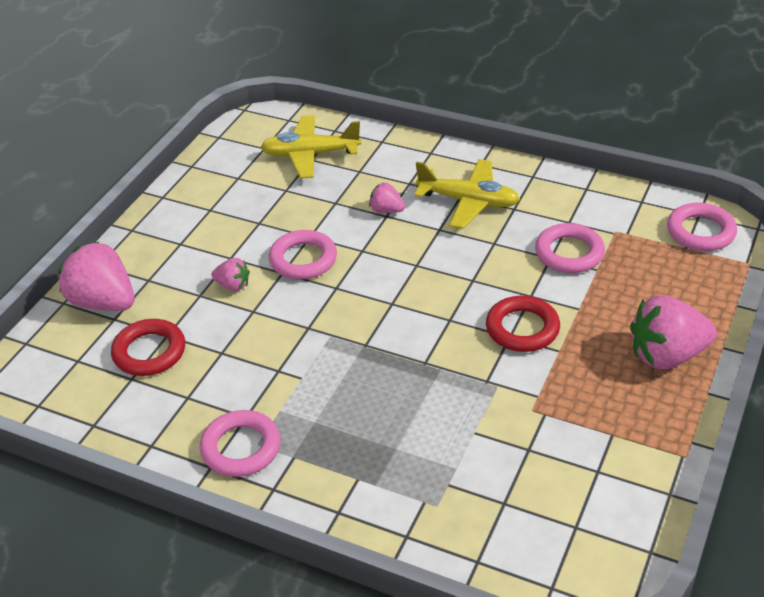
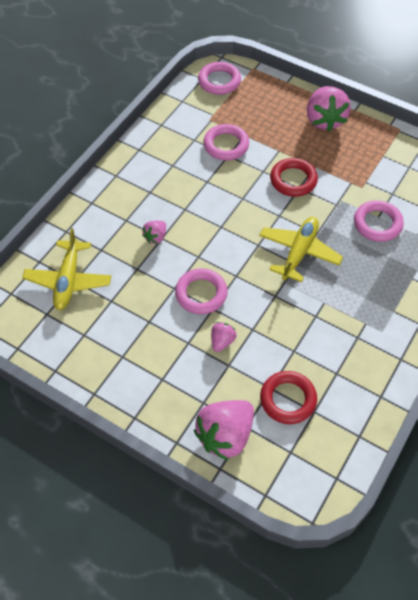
camera: 85 degrees left, 15 degrees up
pink ring [200,410,281,477] -> pink ring moved to [354,200,404,242]
yellow plane [414,159,520,229] -> yellow plane moved to [259,217,343,282]

